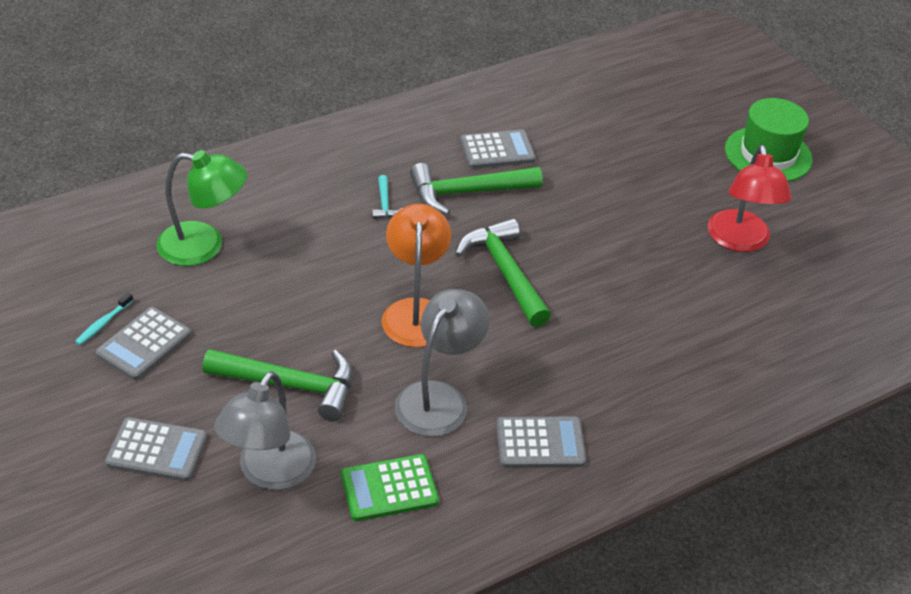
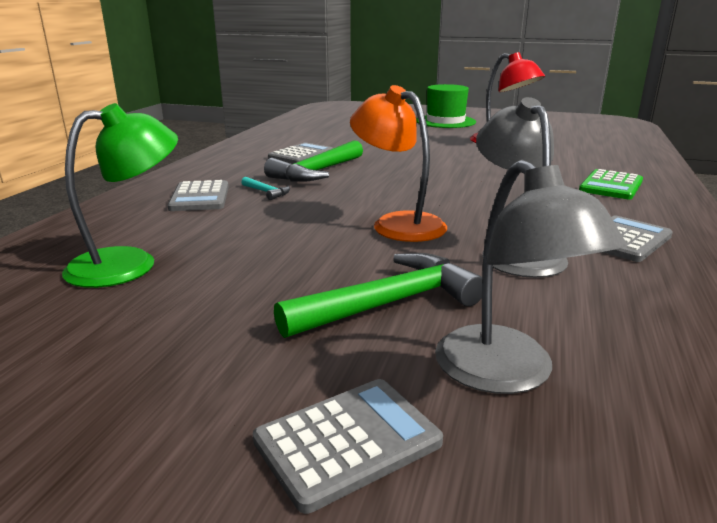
camera: 40 degrees left, 20 degrees down
turquoise toothbrush [75,292,133,345] -> none
grey calculator [96,307,191,380] -> grey calculator moved to [168,180,229,211]
green calculator [341,454,439,521] -> green calculator moved to [579,169,643,199]
green hammer [455,218,551,327] -> none

